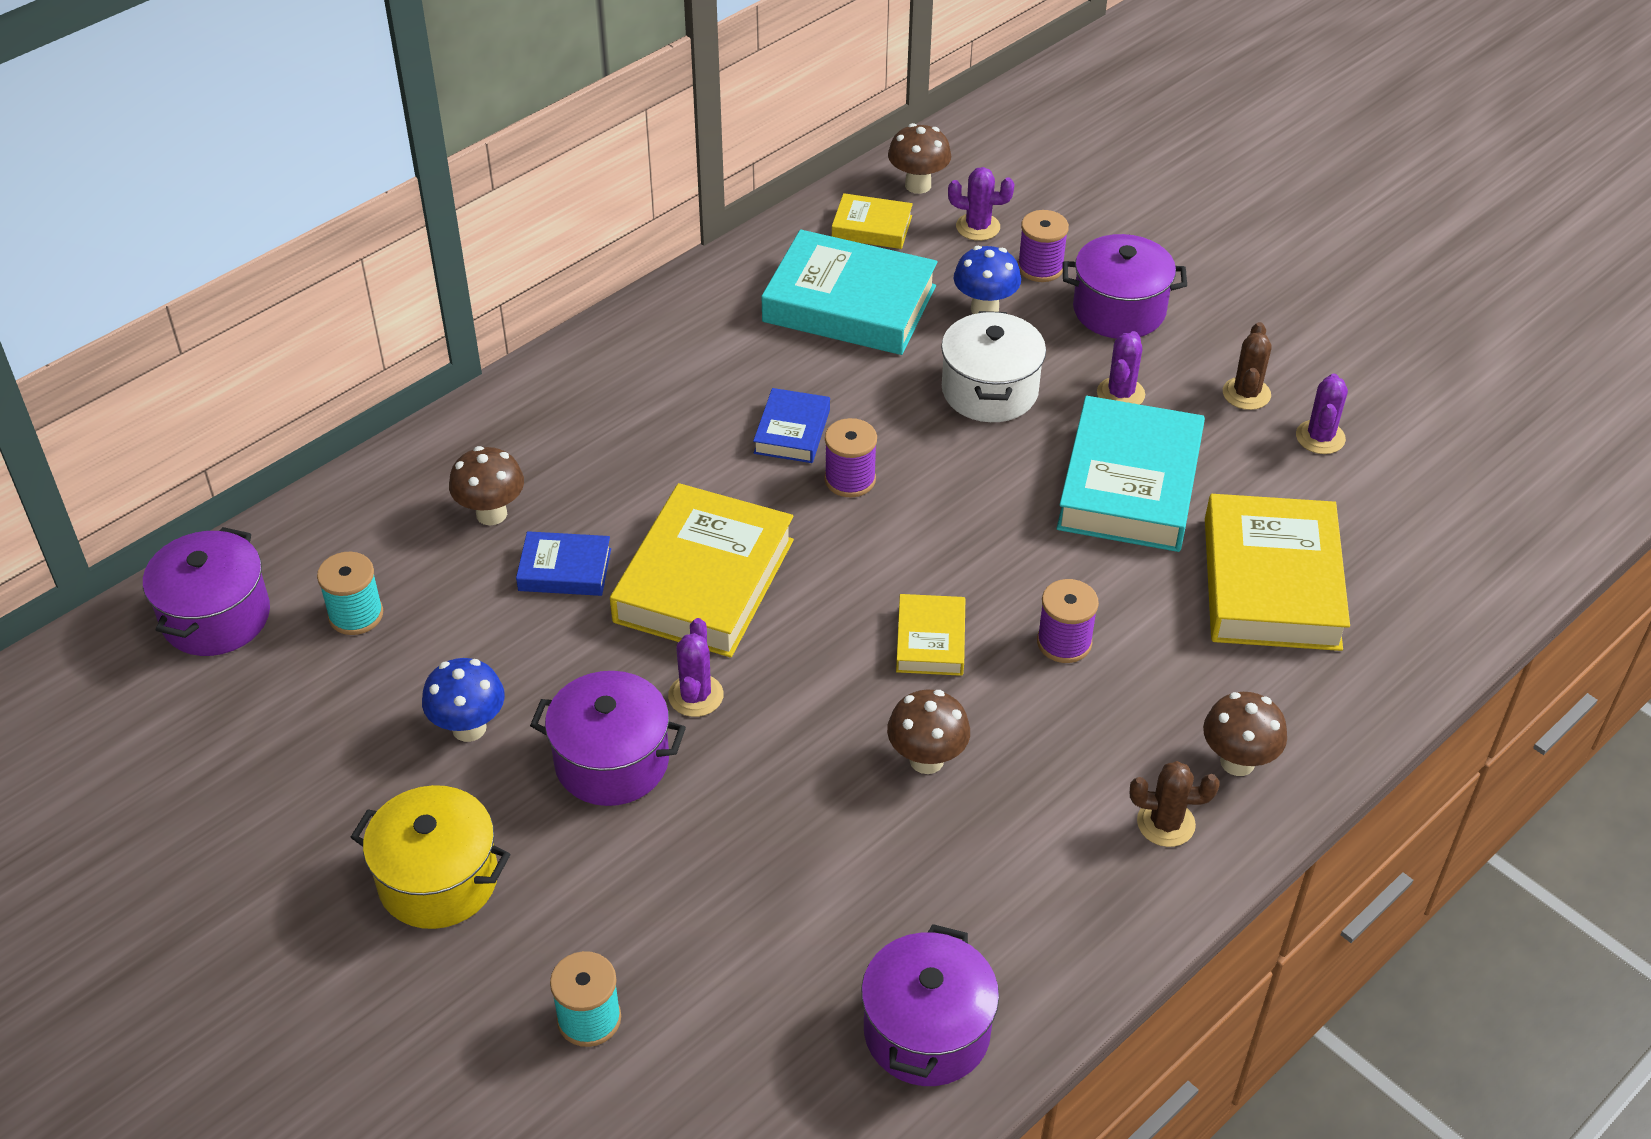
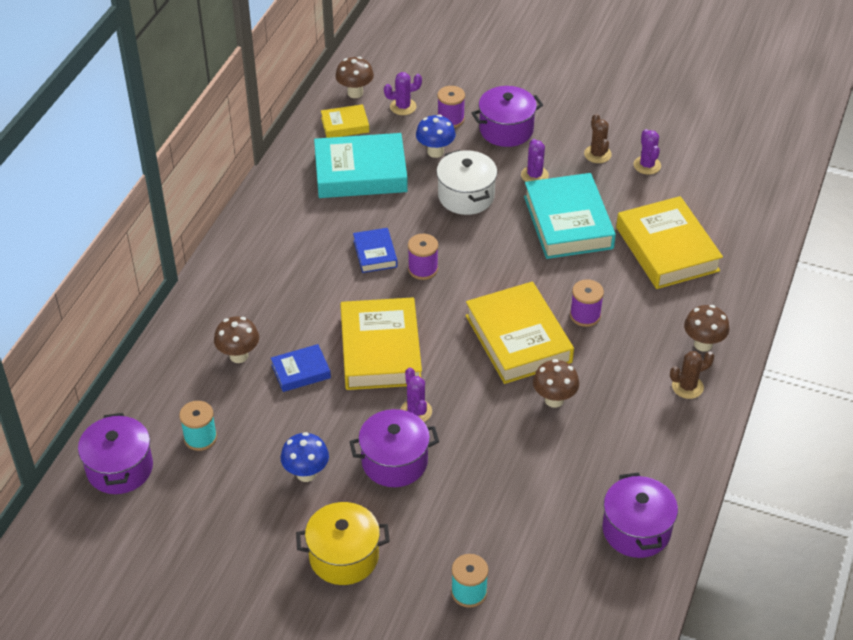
camera: 25 degrees left, 0 degrees up
yellow book [896,594,965,676] -> yellow book [465,282,574,384], size x1.98

